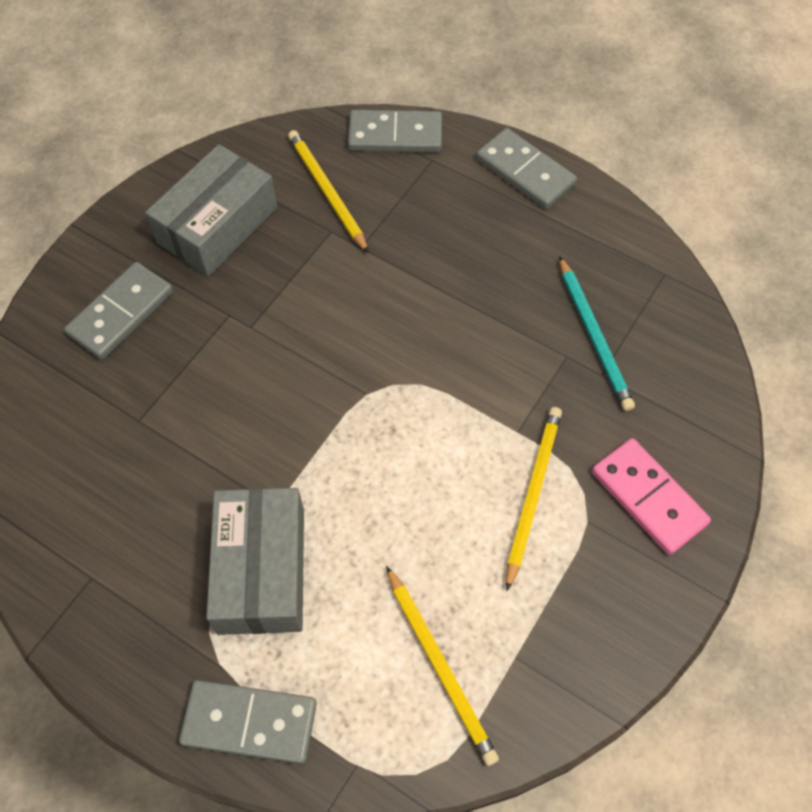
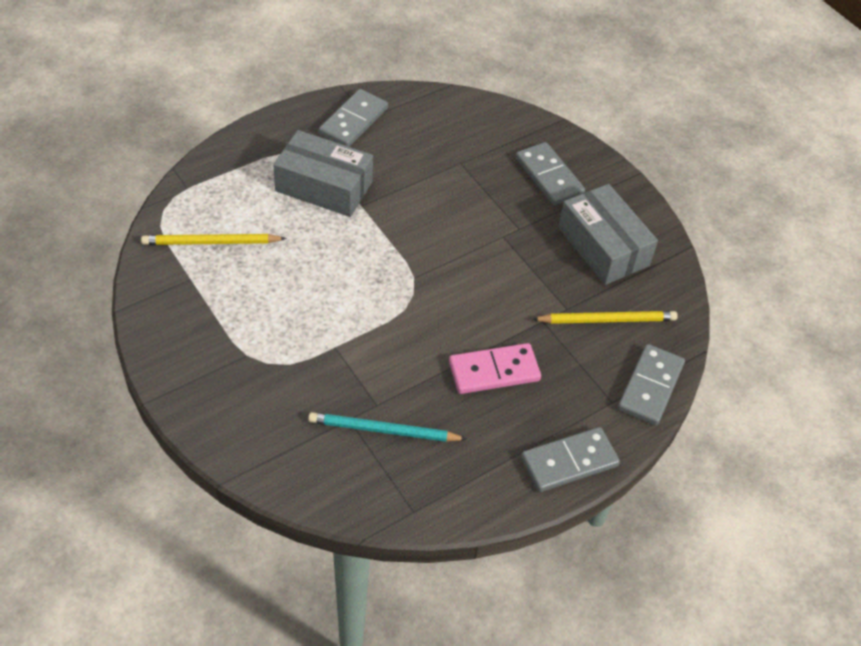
camera: 110 degrees right, 10 degrees down
grey domino [179,680,317,764] -> grey domino moved to [319,89,388,147]
yellow pencil [506,407,562,591] -> none
pink domino [592,438,711,555] -> pink domino moved to [449,343,541,394]

